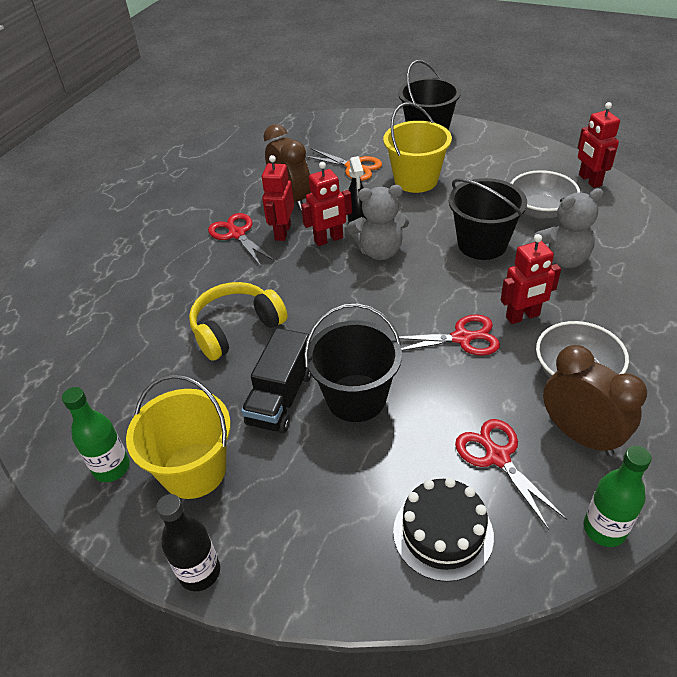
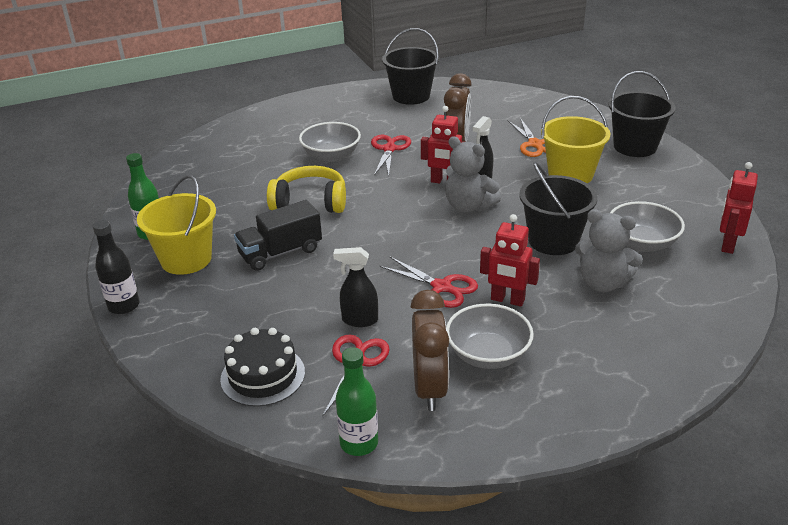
camera: 40 degrees right, 10 degrees down
red robot [262,155,294,241] -> none
black bucket [304,303,402,422] -> black bucket moved to [382,28,439,105]
none -> grey bowl [299,122,361,162]
none -> black spray bottle [333,247,378,327]

